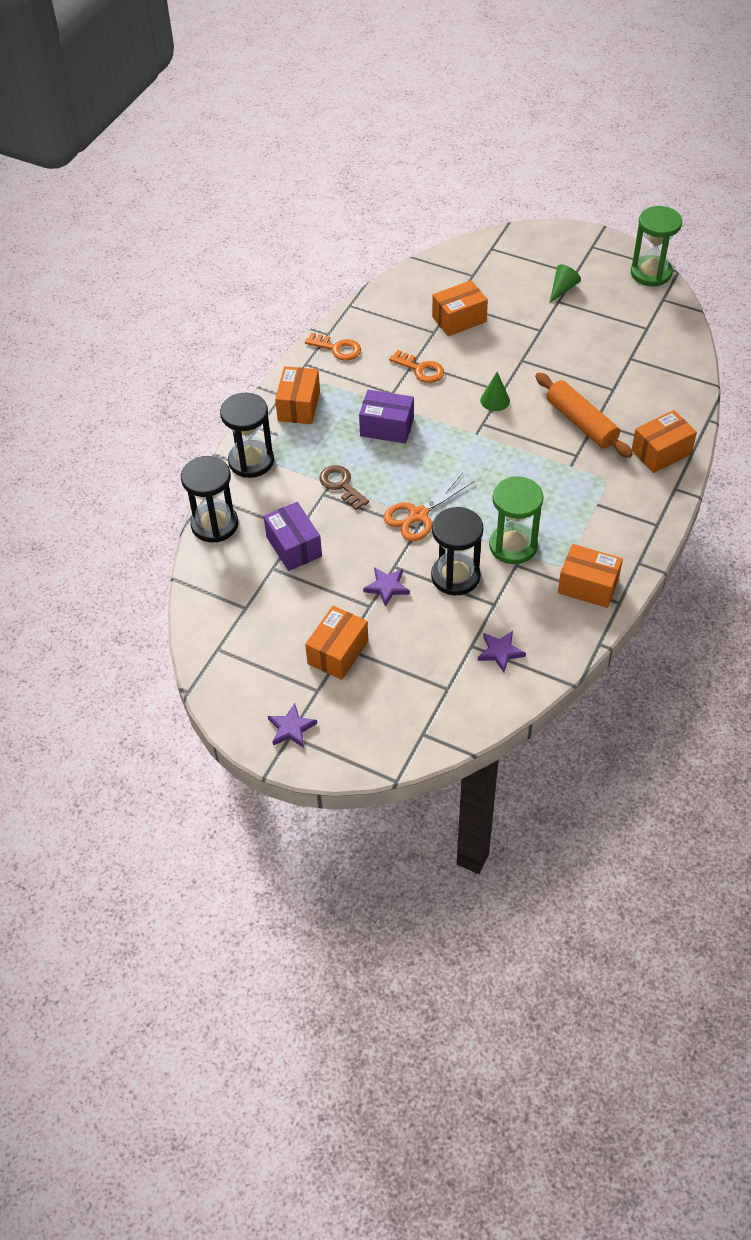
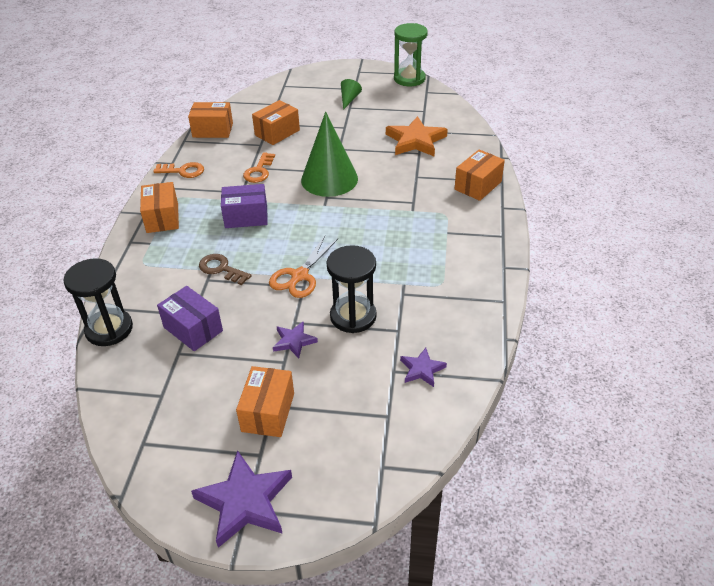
camera: 20 degrees left, 10 degrees down
black hourglass [220,393,274,478] -> none
purple star [268,703,317,748] -> purple star [191,450,292,548], size x1.85
orange key [389,350,444,383] -> orange key turned 90 degrees clockwise [243,152,275,183]
green cone [480,372,510,411] -> green cone [301,112,358,197], size x2.26
green hourglass [489,476,544,564] -> none
orange rolling pin [535,372,633,458] -> none
orange box [558,544,623,608] -> orange box moved to [188,102,233,138]
none -> orange star [386,116,448,157]

